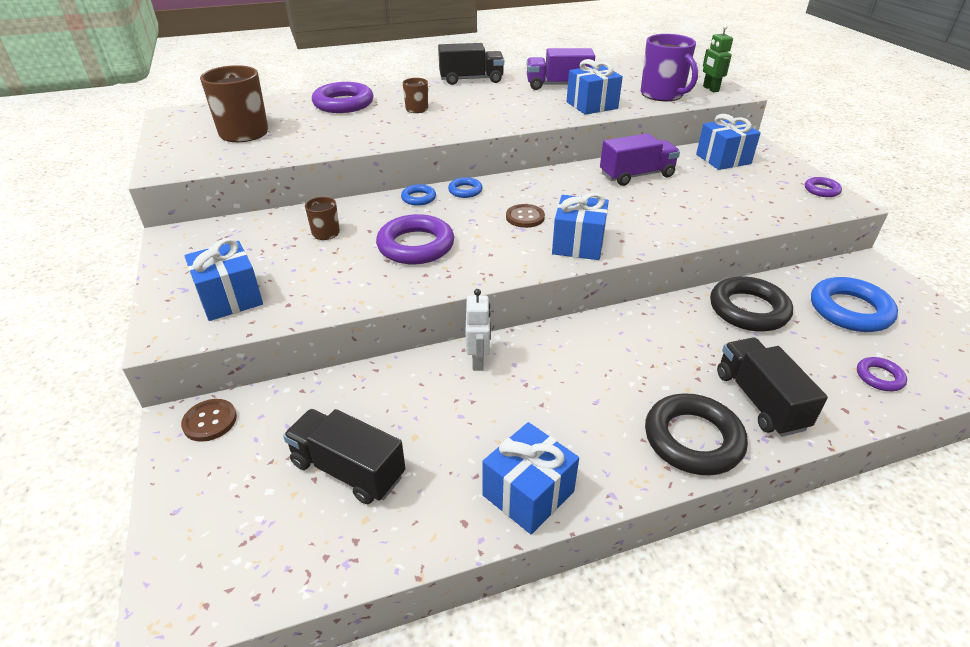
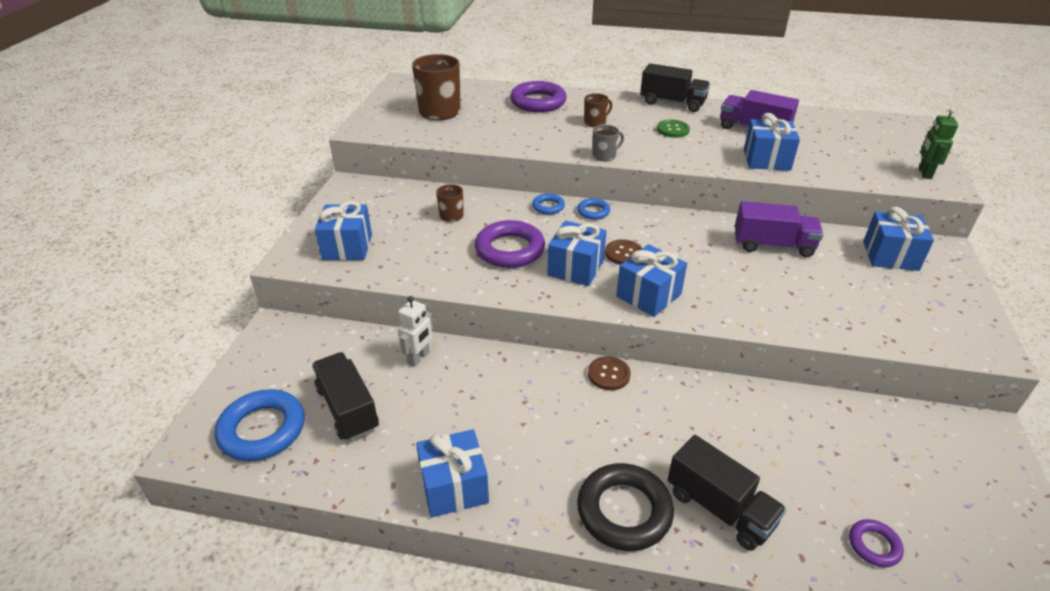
camera: 30 degrees right, 0 degrees up
brown button [181,399,237,442] -> brown button moved to [588,356,631,390]
white robot [466,289,491,371] -> white robot moved to [398,296,433,367]
purple mug [641,34,698,101] -> none
black ring [710,276,793,332] -> none
black truck [717,338,828,437] -> black truck turned 120 degrees clockwise [667,435,787,551]
purple ring [805,177,842,197] -> none
blue ring [811,277,898,332] -> blue ring moved to [215,389,305,461]
none -> blue gift [547,220,607,286]
none -> grey mug [592,125,624,161]
none -> green button [657,120,690,138]

